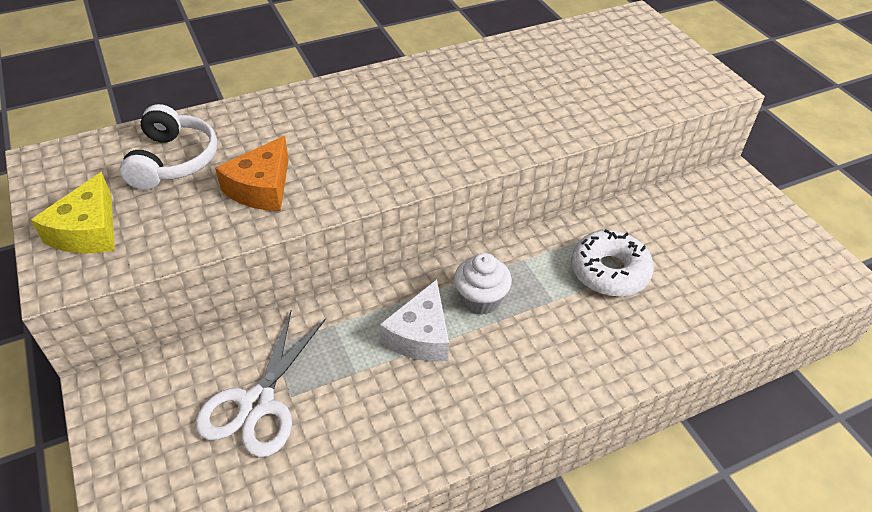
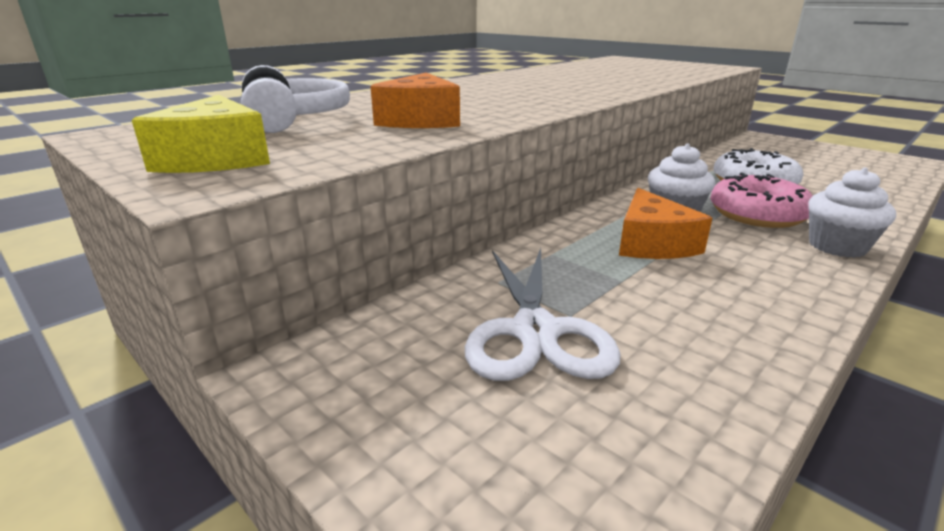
camera: 20 degrees left, 20 degrees down
white cheese [380,279,449,362] -> orange cheese [619,188,712,259]
none -> pink donut [710,173,813,228]
none -> white cupcake [808,167,896,258]

